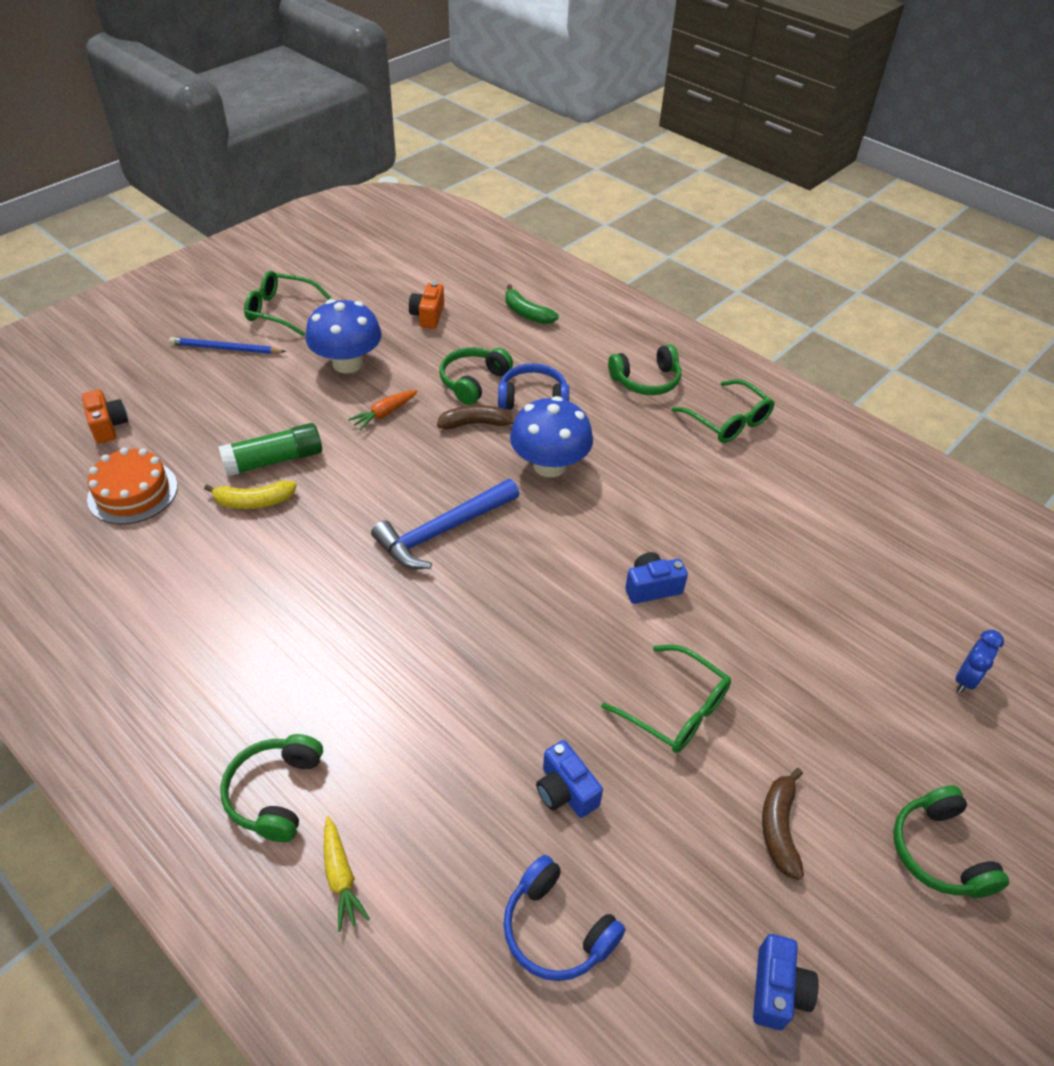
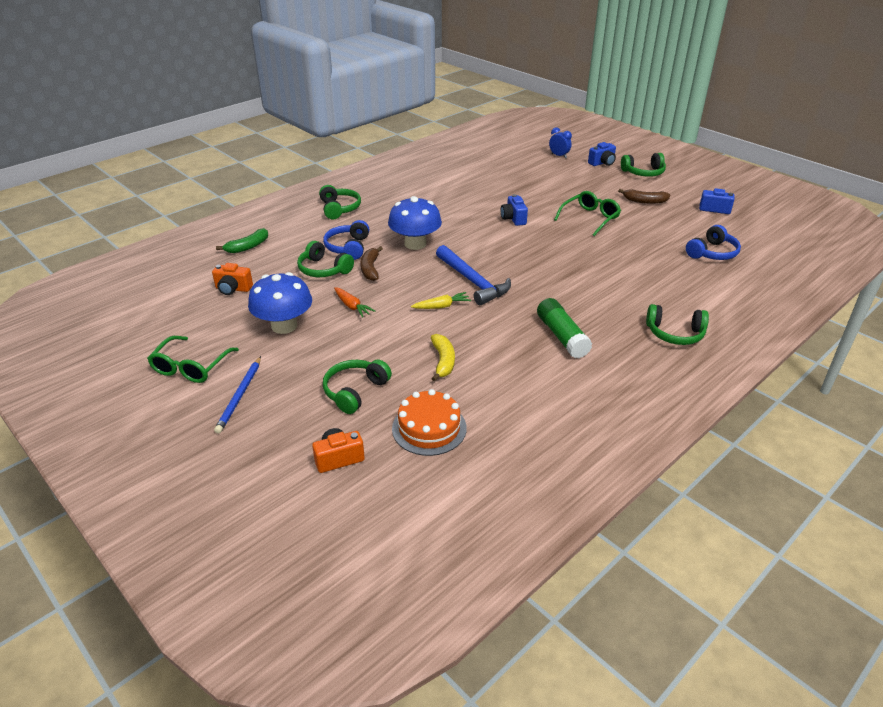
camera: 85 degrees left, 10 degrees down
green glue stick [218,423,322,477] -> green glue stick moved to [537,298,592,359]
yellow carrot [324,816,370,931] -> yellow carrot moved to [411,292,471,309]
blue camera [536,740,603,818] -> blue camera moved to [588,142,616,166]
green glasses [672,379,775,443] -> none
none -> green headphones [323,360,392,414]

